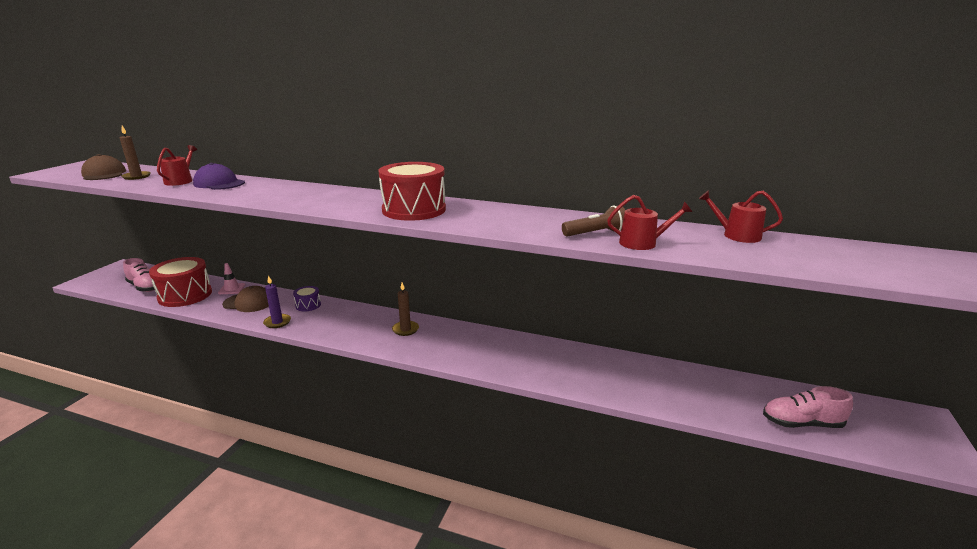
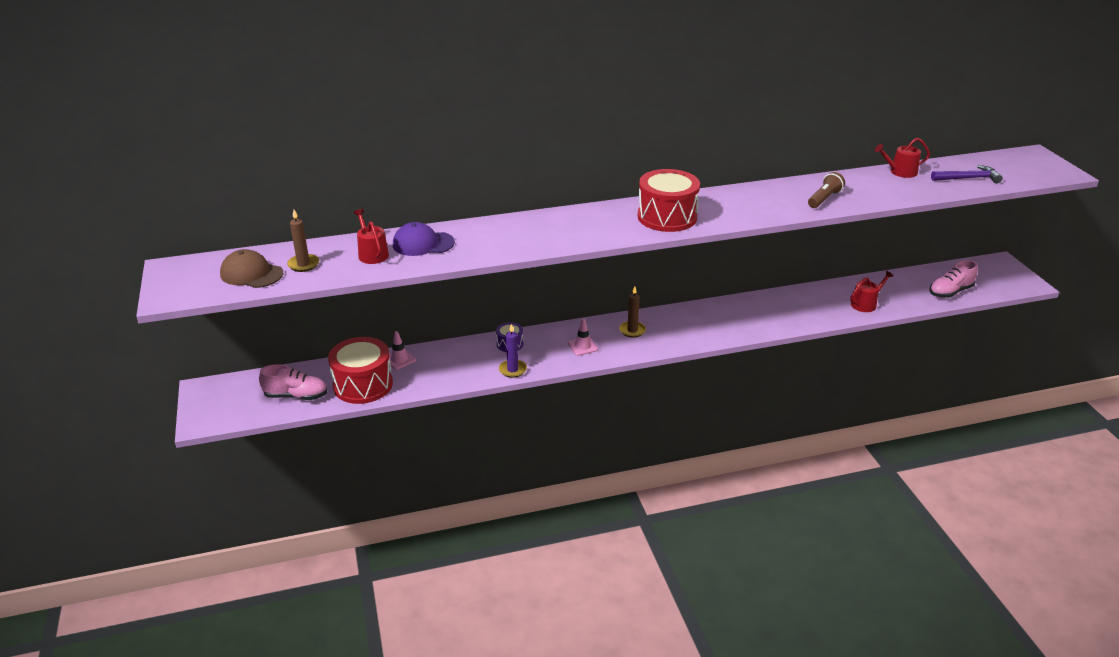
camera: 35 degrees left, 10 degrees up
brown cap [222,286,269,312] -> none
red watering can [607,195,692,250] -> red watering can moved to [850,271,894,312]
none -> pink traffic cone [568,318,598,356]
none -> purple hammer [931,165,1003,183]

